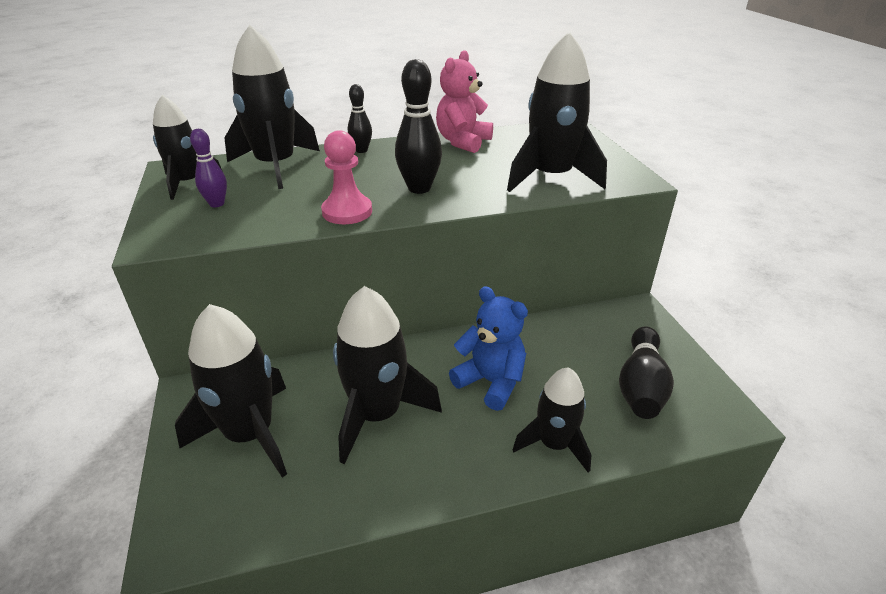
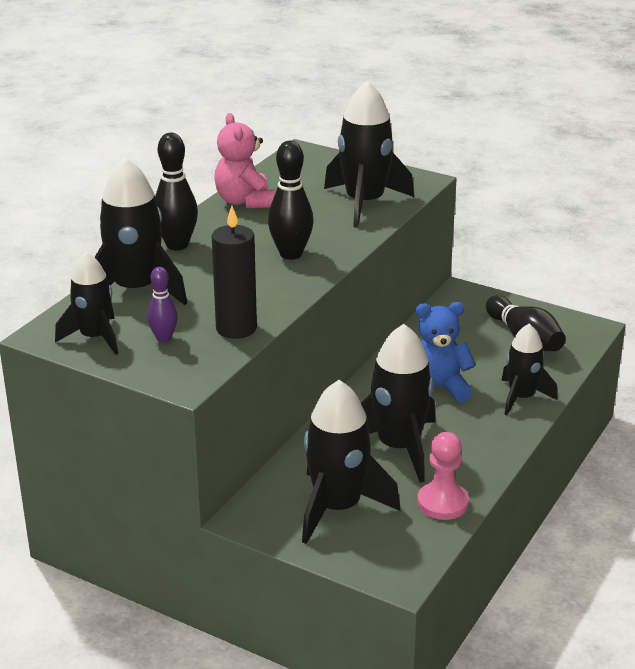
camera: 45 degrees left, 5 degrees down
pink pawn [321,130,372,224] -> pink pawn moved to [417,432,469,520]
black bowling pin [348,84,372,153] -> black bowling pin [155,133,198,250], size x1.67
none -> black candle [212,206,257,339]

